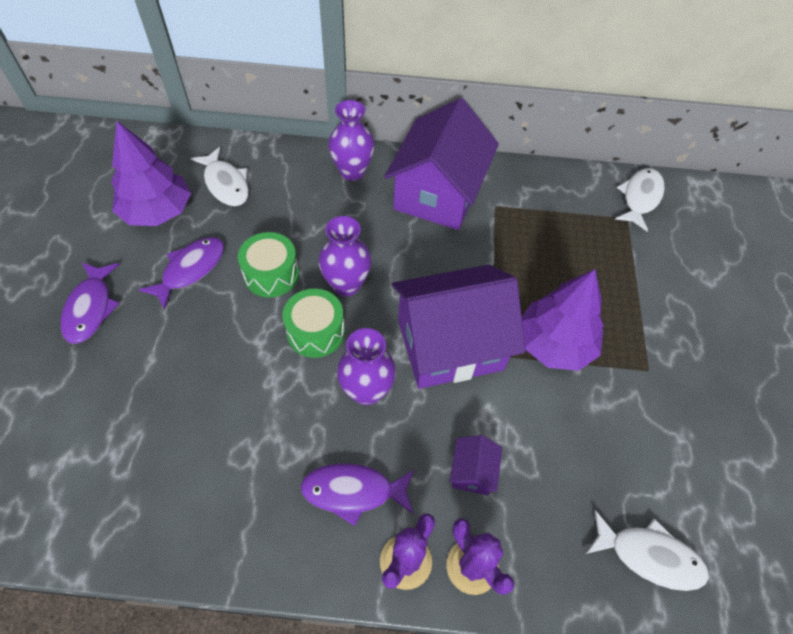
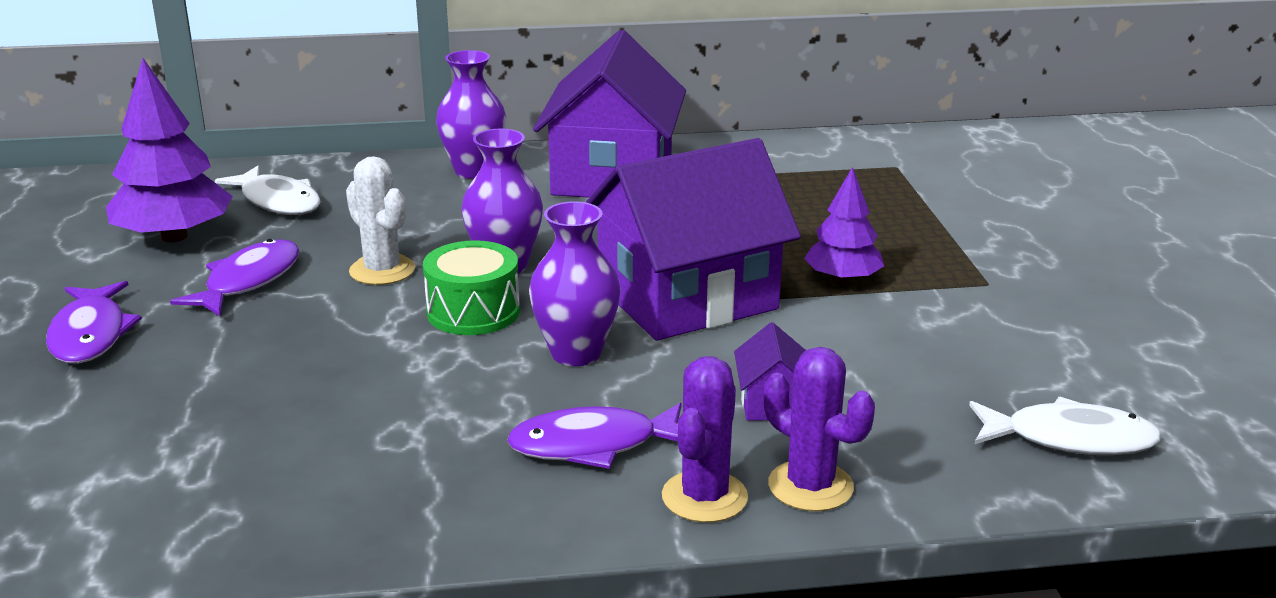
camera: 10 degrees left, 30 degrees down
green drum [238,232,299,298] -> white cactus [346,156,415,285]
purple tree [522,269,604,371] -> purple tree [804,167,884,283], size x0.62
white fish [615,168,665,231] -> none

